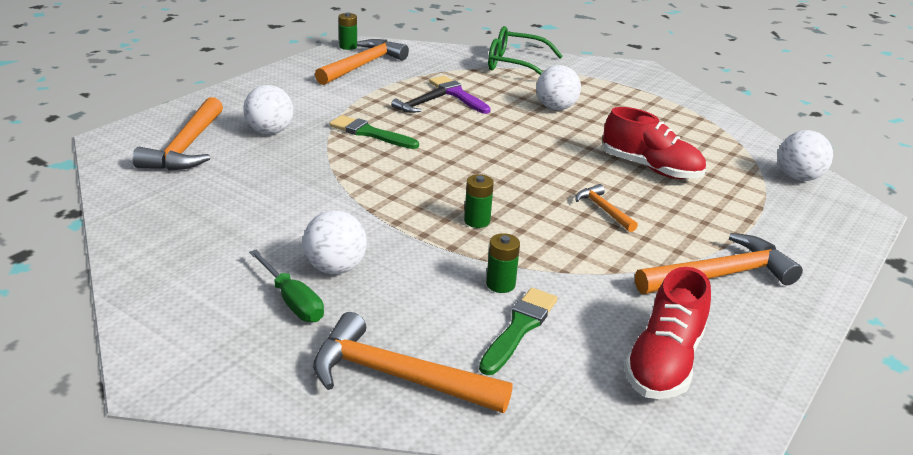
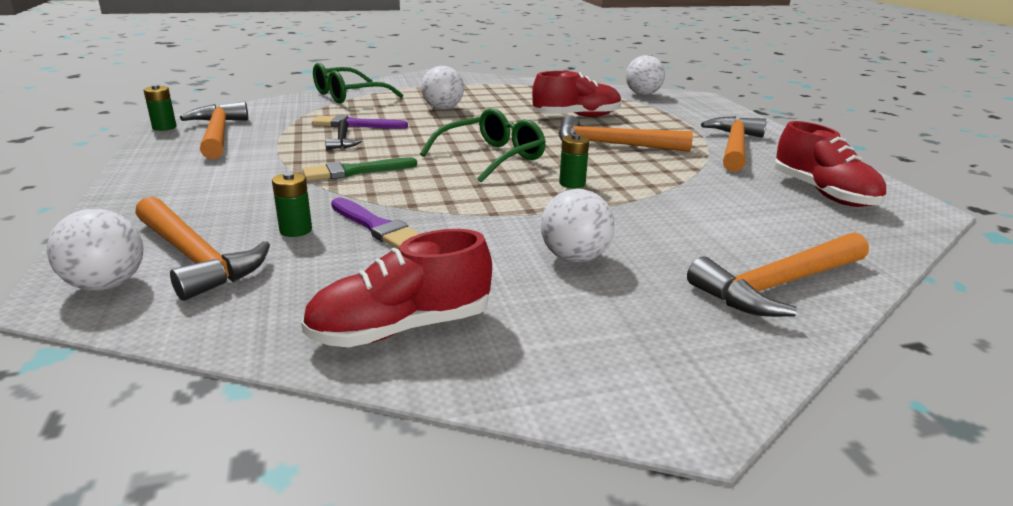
camera: 50 degrees left, 5 degrees down
white ball [243,85,293,135] -> white ball moved to [47,209,143,291]
green screwdriver [249,250,324,322] -> none
green brush [479,288,558,375] -> none
green battery [486,233,520,293] -> green battery moved to [272,172,312,237]
orange hammer [575,184,638,232] -> orange hammer [559,115,693,152], size x1.91
none -> red shoe [301,229,492,348]
none -> purple brush [331,198,420,249]
none -> green glasses [420,108,546,183]

